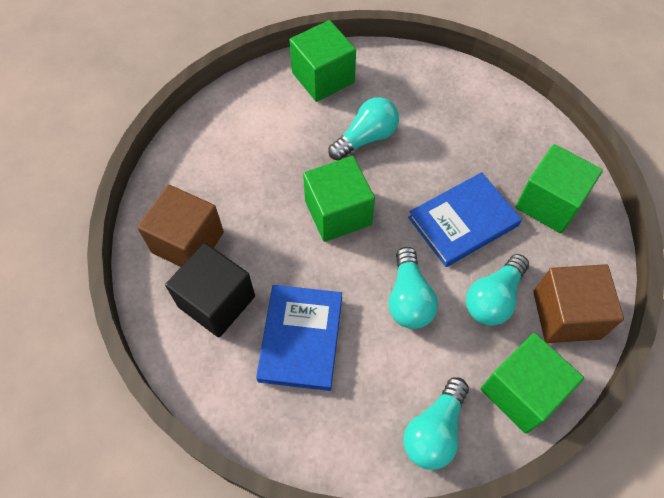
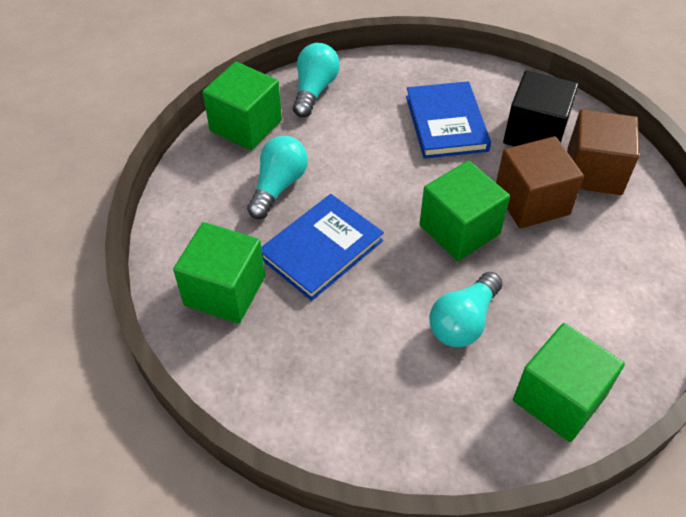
camera: 165 degrees right, 10 degrees down
turquoise light bulb [389,247,438,329] -> none
brown cube [533,264,624,343] -> brown cube moved to [496,136,584,228]

